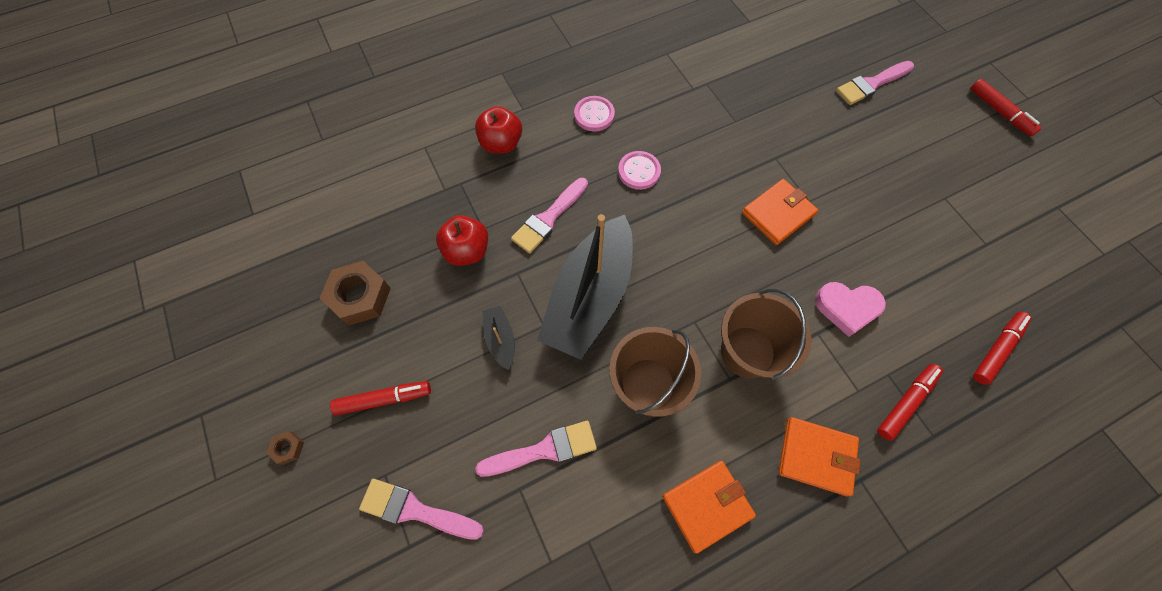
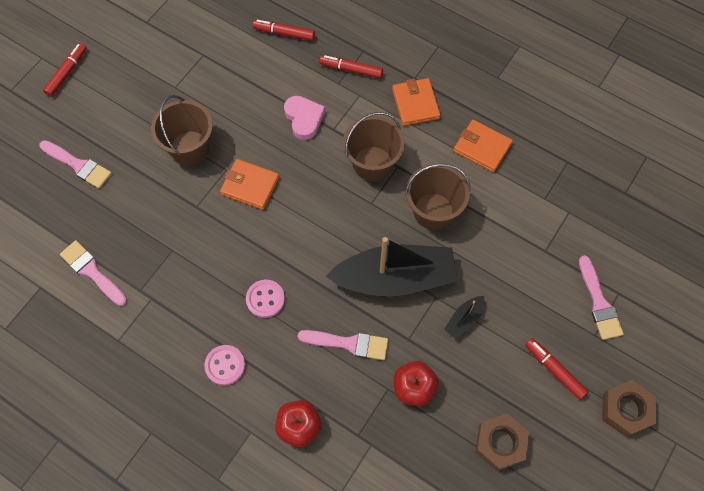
camera: 120 degrees left, 0 degrees up
brown nut [266,431,304,465] -> brown nut [602,380,656,437], size x2.19
pink brush [475,421,597,477] -> pink brush moved to [60,240,127,306]
none -> brown bucket [151,95,213,165]

